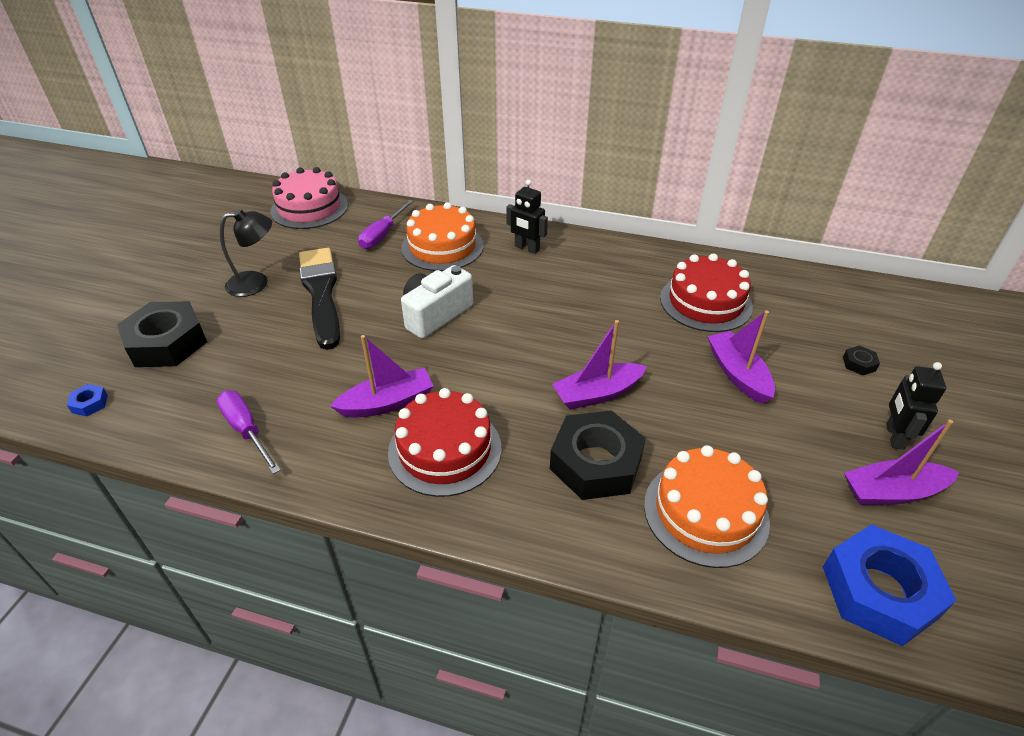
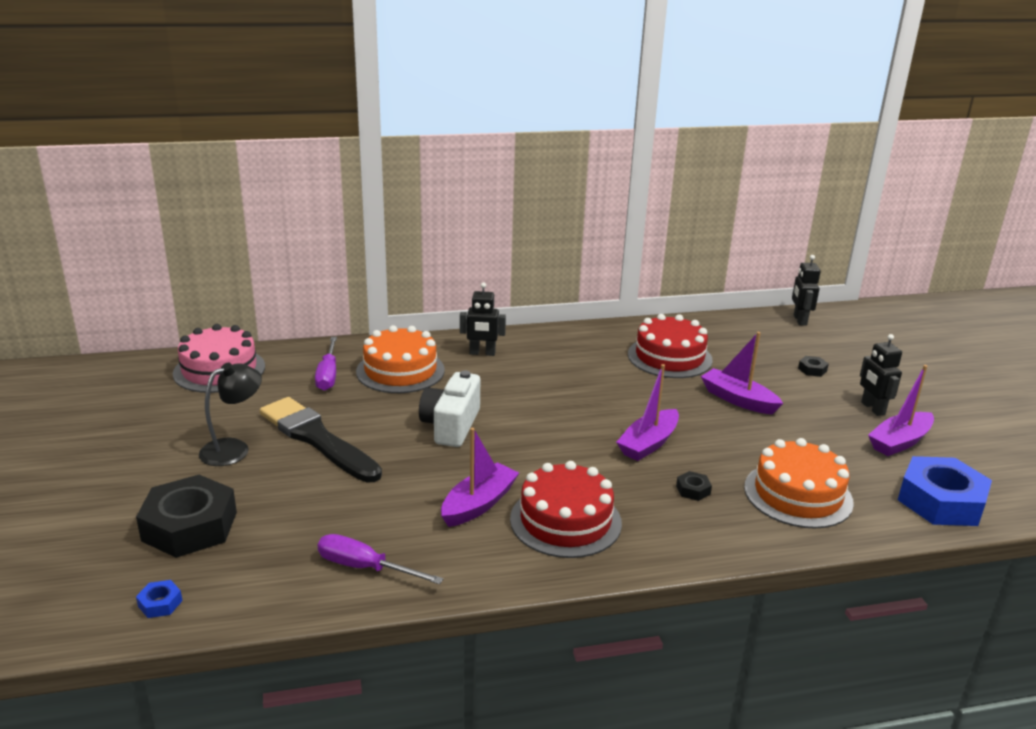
camera: 30 degrees left, 15 degrees down
black nut [550,410,646,500] -> black nut [676,471,712,501], size x0.40
none -> black robot [792,255,821,326]

